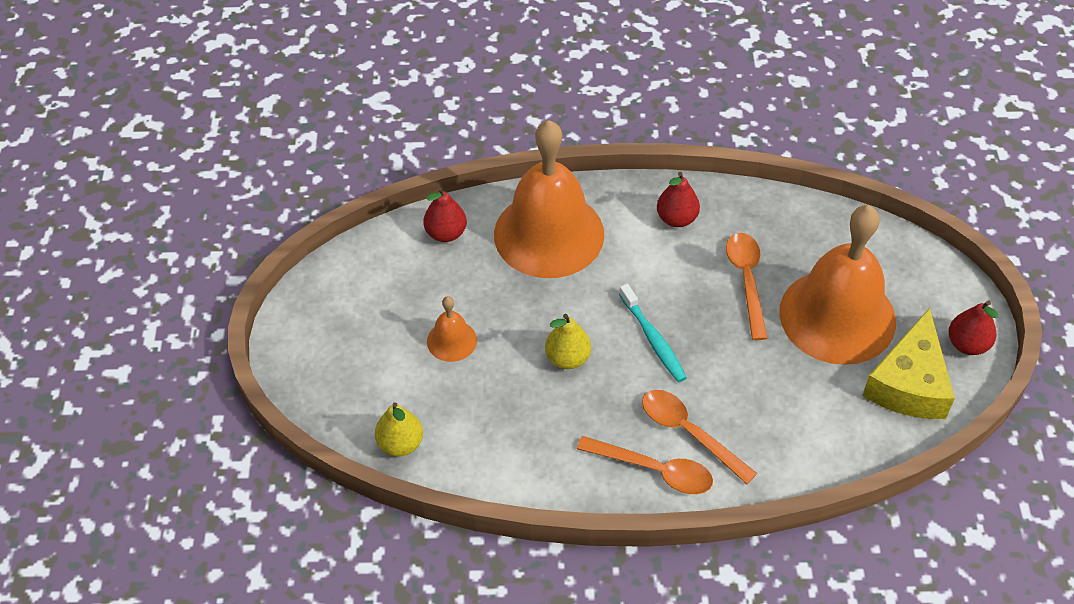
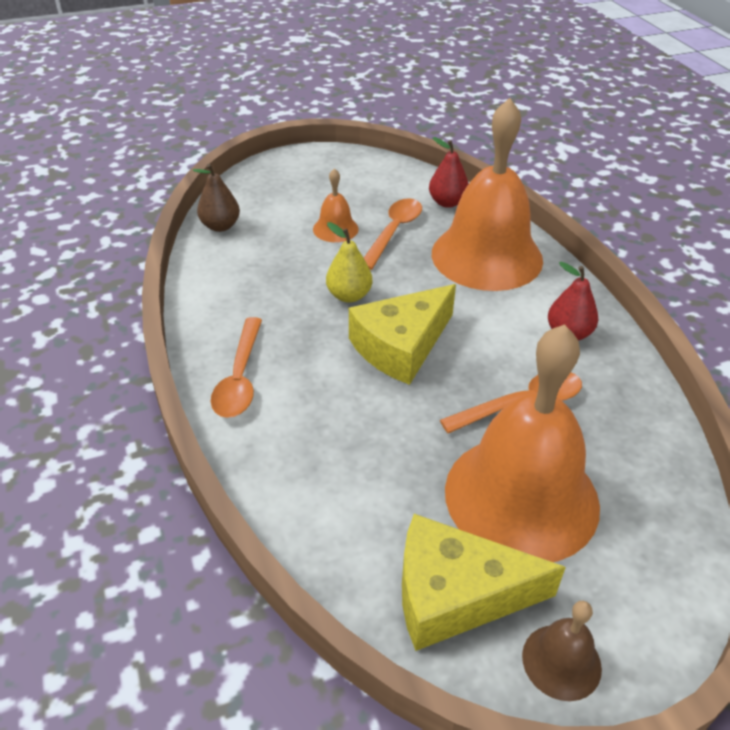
camera: 70 degrees right, 10 degrees down
yellow pear [375,402,423,457] -> brown pear [193,164,240,232]
turquoise toothbrush [619,284,687,382] -> yellow cheese [349,284,456,385]
orange spoon [642,390,757,484] -> orange spoon moved to [364,198,422,270]
red pear [949,301,998,355] -> brown bell [522,601,602,701]

